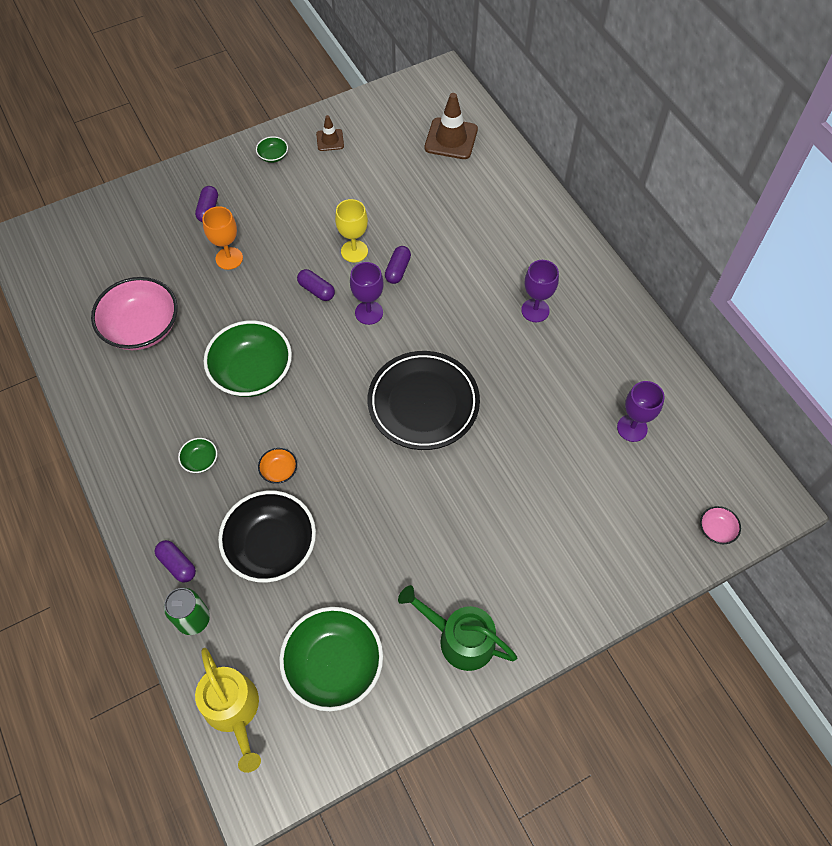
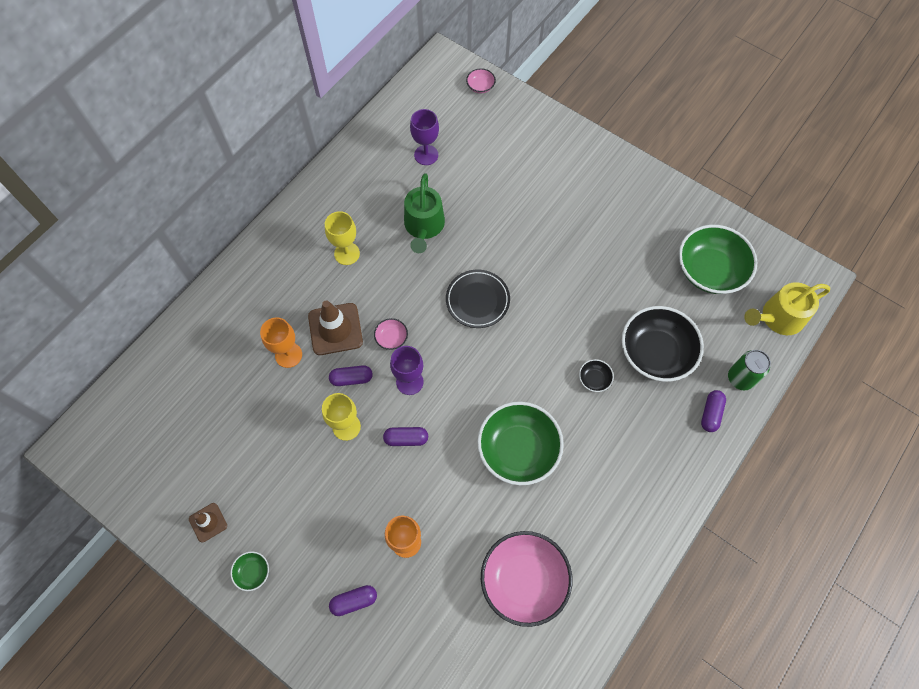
camera: 115 degrees left, 5 degrees up
green bowl [178,438,217,473] -> none
yellow watering can [195,648,261,773] -> yellow watering can turned 150 degrees counterclockwise [744,282,830,335]
orange bowl [258,448,297,484] -> black bowl [579,359,614,392]
purple capsule [297,269,335,301] -> purple capsule turned 75 degrees clockwise [383,427,428,446]
black plate [368,351,480,450] -> black plate [446,270,510,328], size x0.65
green watering can [398,585,517,671] -> green watering can moved to [404,173,445,253]
brown traffic cone [425,93,478,159] -> brown traffic cone moved to [308,301,363,355]
purple goblet [521,260,559,322] -> yellow goblet [325,211,360,265]
none -> orange goblet [260,317,302,368]
none -> pink bowl [374,318,408,350]

